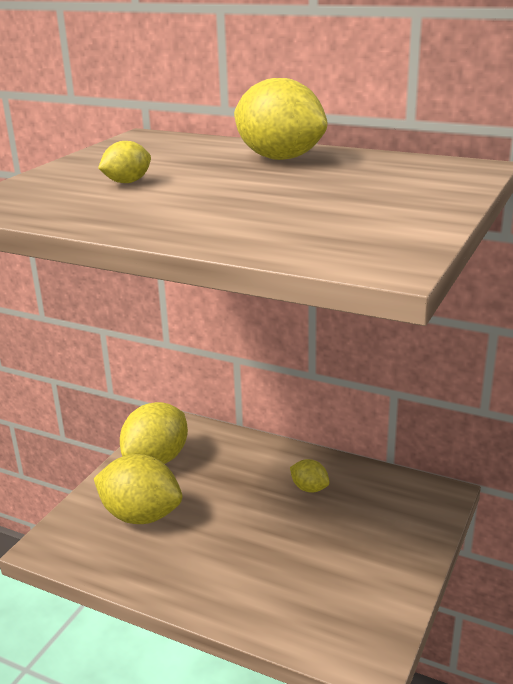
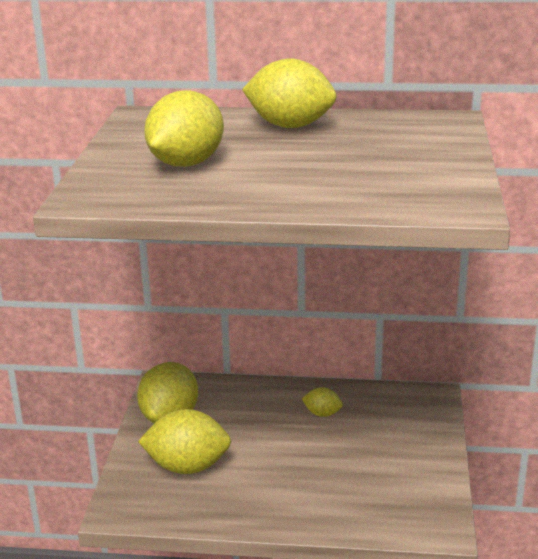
camera: 20 degrees left, 0 degrees up
yellow lemon [98,141,151,183] -> yellow lemon [144,91,224,167], size x2.03

